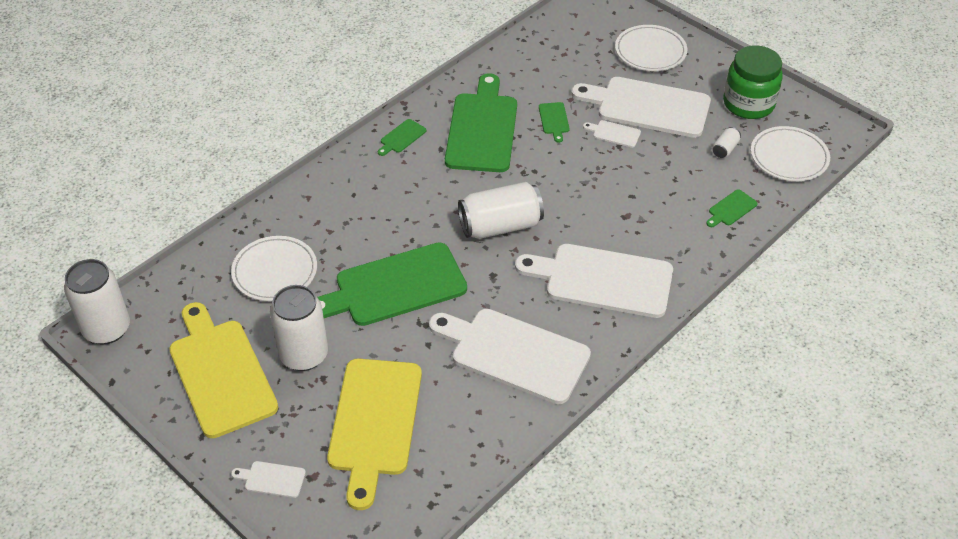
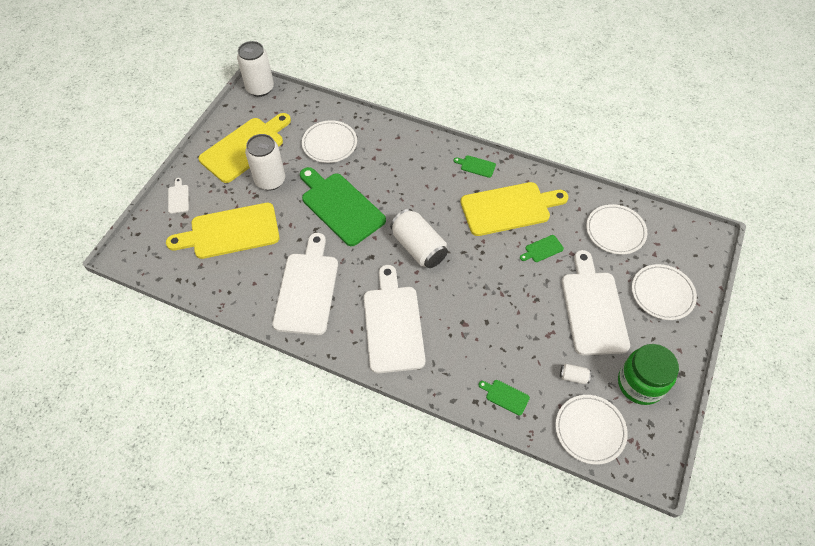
camera: 70 degrees right, 10 degrees up
green cutting board [445,73,517,172] -> yellow cutting board [460,182,569,236]
white cutting board [583,120,641,148] -> none
none -> white plate [586,204,647,255]

